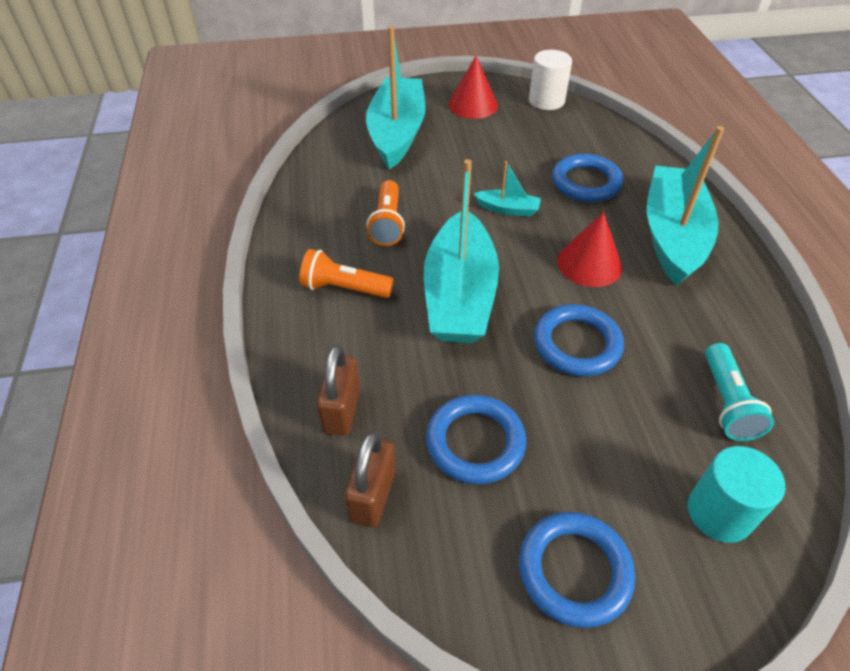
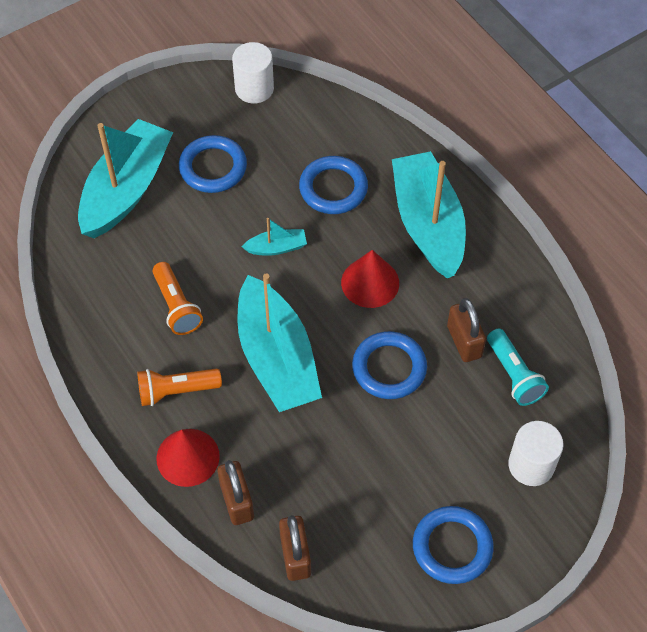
camera: 25 degrees left, 10 degrees up
turquoise boat [366,26,426,170] -> turquoise boat turned 45 degrees clockwise [78,119,173,238]
blue ring [426,395,527,484] -> blue ring moved to [179,135,247,193]
red cone [448,55,498,119] -> red cone moved to [157,429,220,487]
turquoise cylinder [688,446,785,543] -> white cylinder [508,421,564,486]
none -> brown padlock [447,298,486,362]

